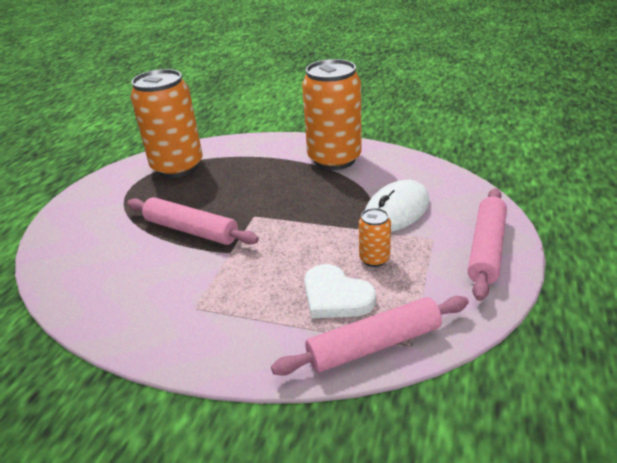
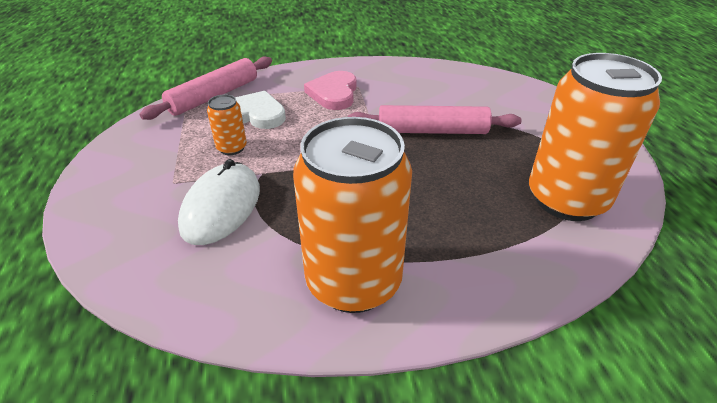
camera: 150 degrees right, 5 degrees up
pink rolling pin [468,188,507,301] -> none
none -> pink heart [304,71,357,110]

